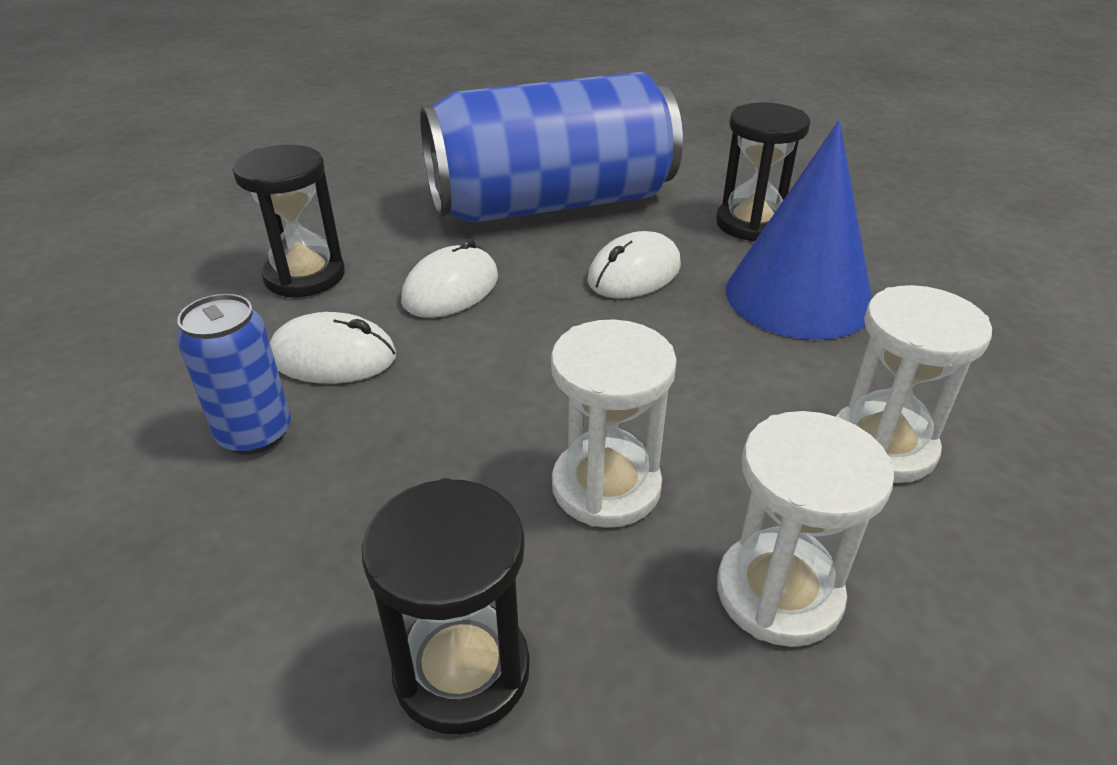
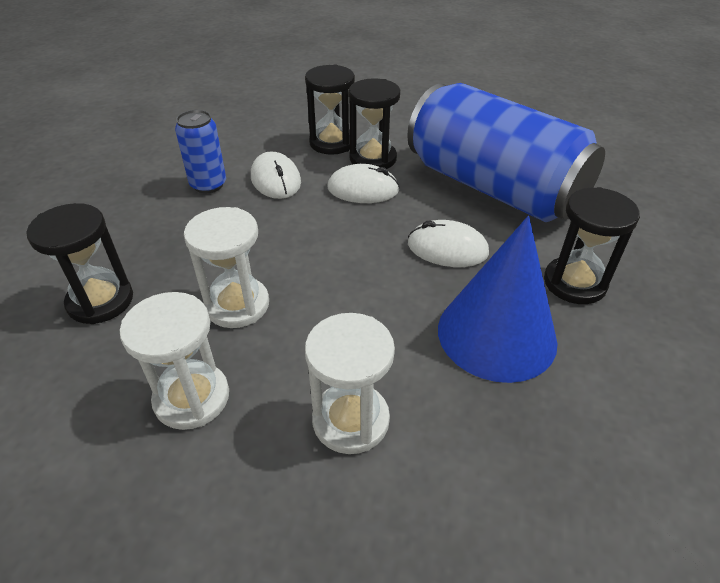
camera: 60 degrees right, 5 degrees up
none -> black hourglass [349,78,400,169]

